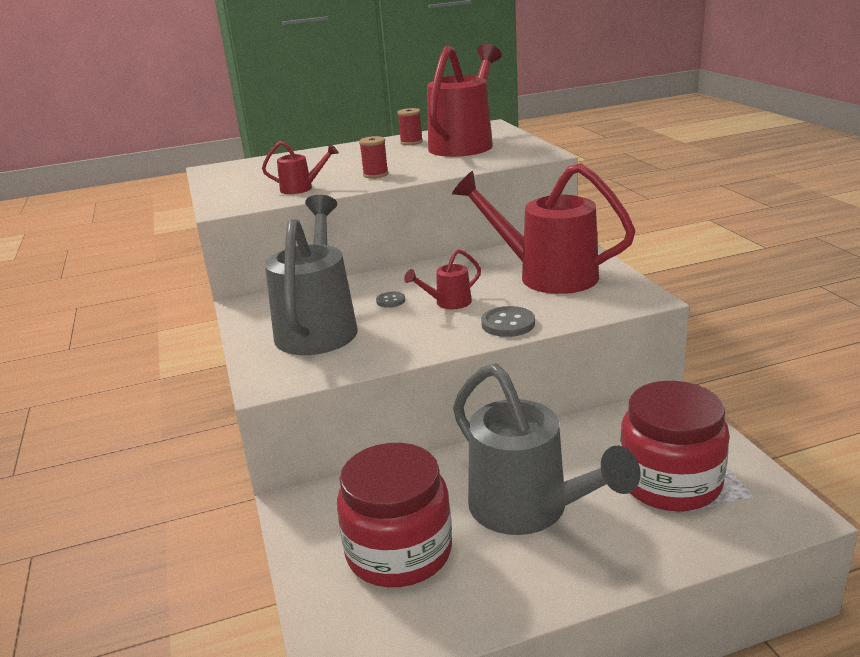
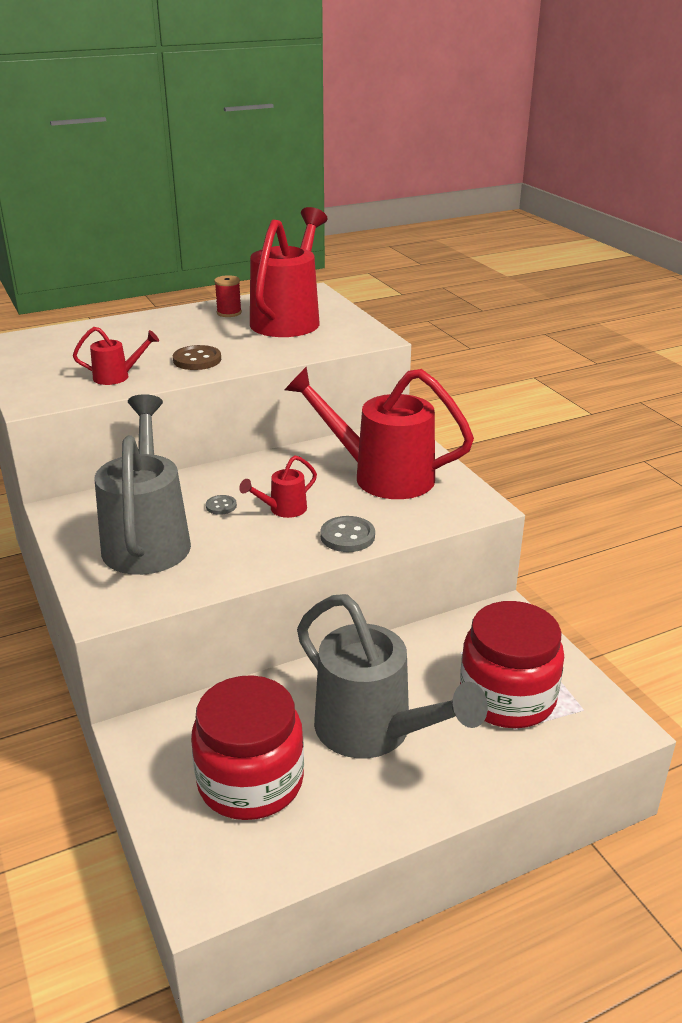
camera: 10 degrees left, 5 degrees up
red spool [359,136,389,179] -> brown button [173,345,221,370]

